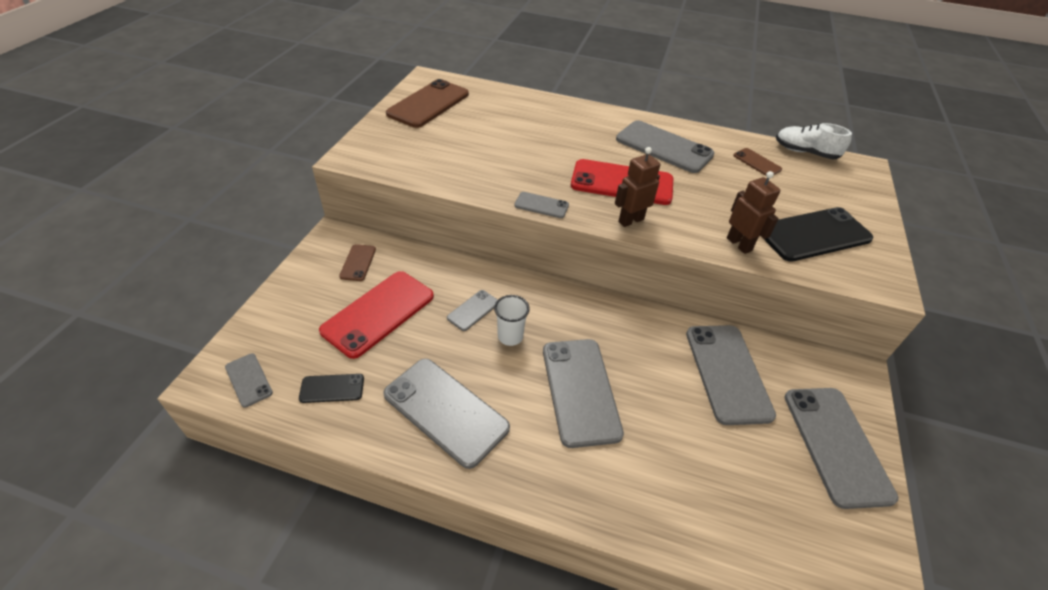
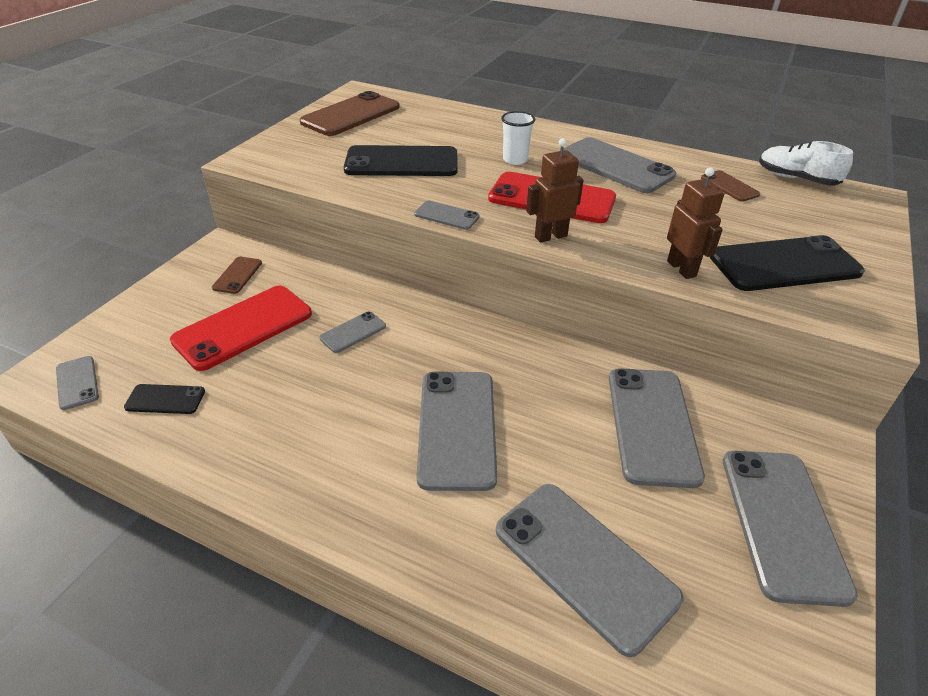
camera: 10 degrees right, 5 degrees down
grey phone [383,359,510,469] -> grey phone moved to [496,484,683,657]
white cup [494,295,530,346] -> white cup moved to [501,111,535,165]
none -> black phone [344,145,458,176]

